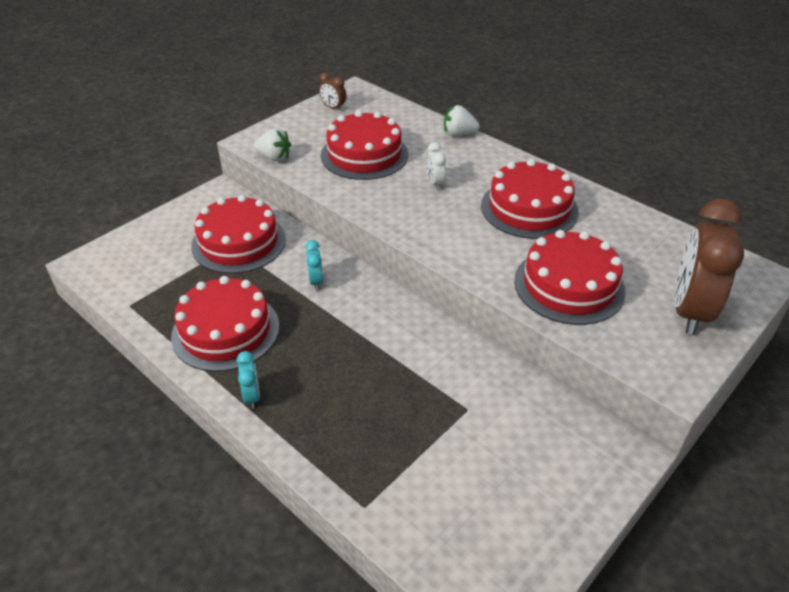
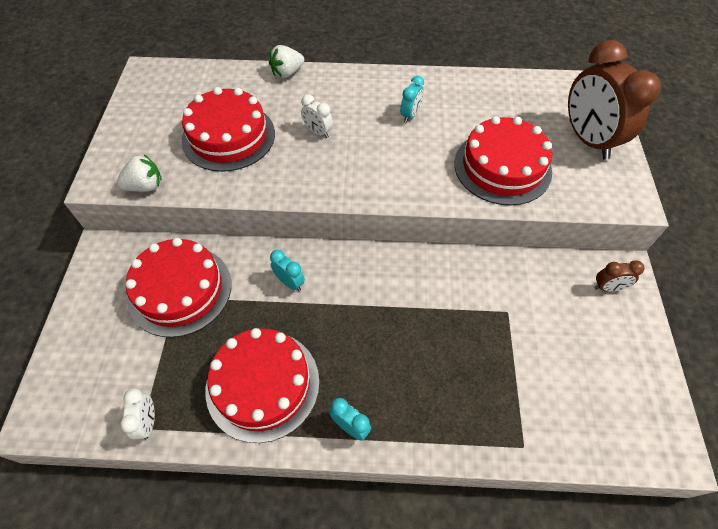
camera: 40 degrees left, 15 degrees up
brown clock [319,72,347,111] -> brown clock moved to [594,260,644,292]
red cake [481,159,579,239] -> turquoise clock [400,76,424,123]
none -> white clock [120,388,155,440]

